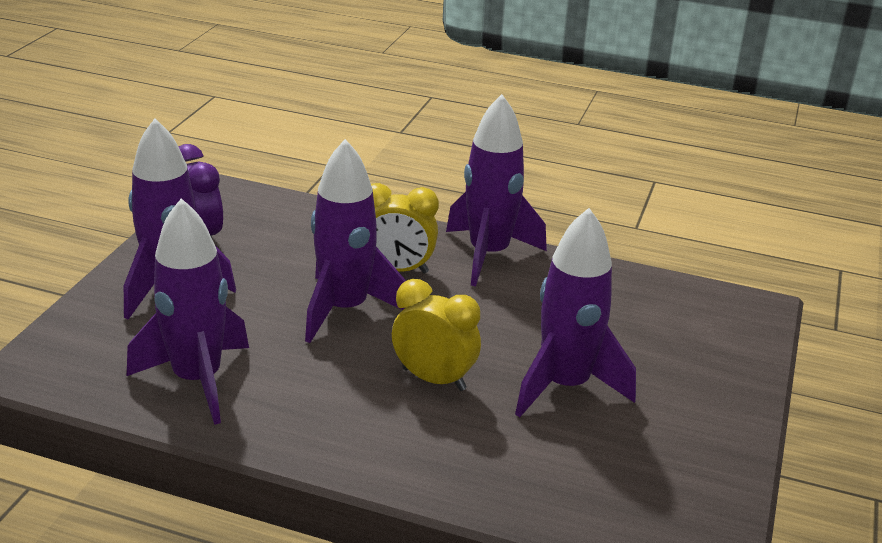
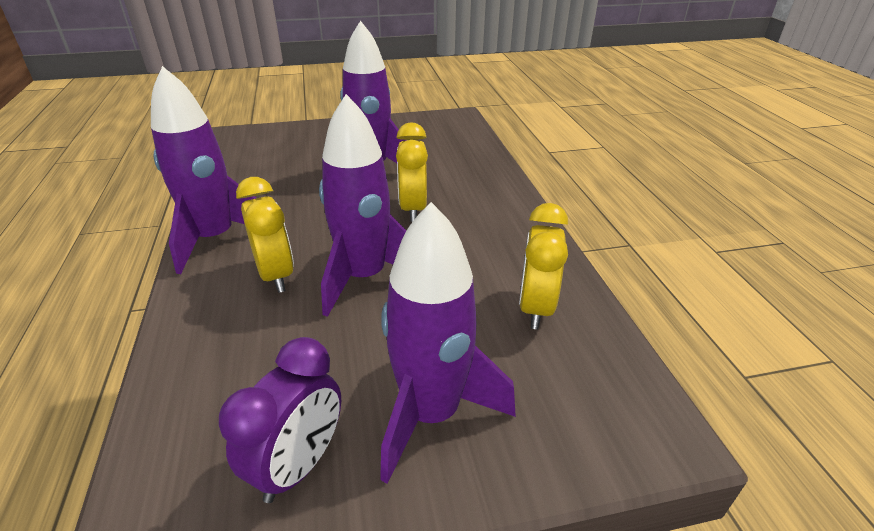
camera: 120 degrees left, 5 degrees up
purple rocket [127,198,249,425] -> yellow clock [519,203,568,329]

